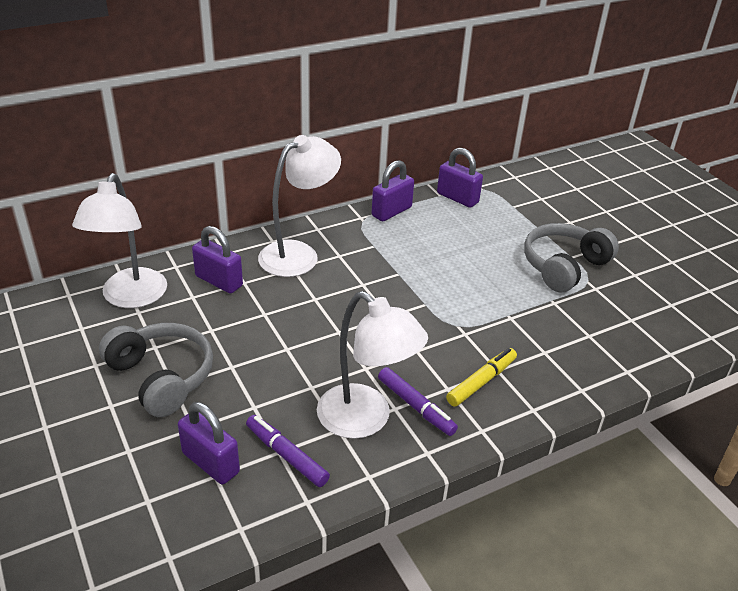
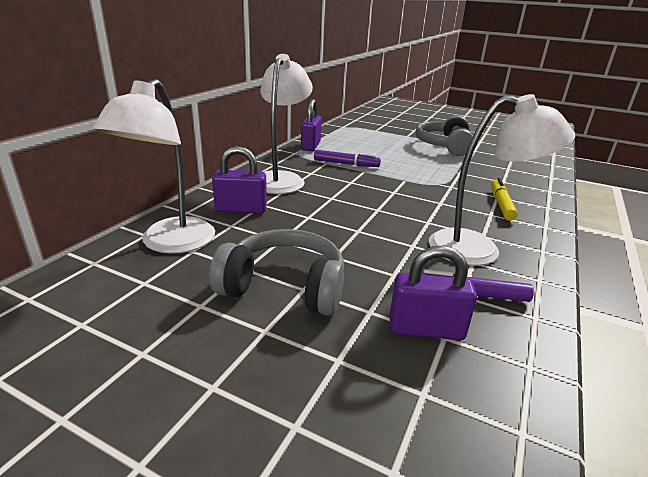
camera: 35 degrees left, 10 degrees down
white lamp [72,173,167,308] -> white lamp turned 45 degrees clockwise [93,79,215,253]
purple marker [378,367,458,436] -> purple marker moved to [314,150,381,167]
purple padlock [437,148,483,208] -> none

